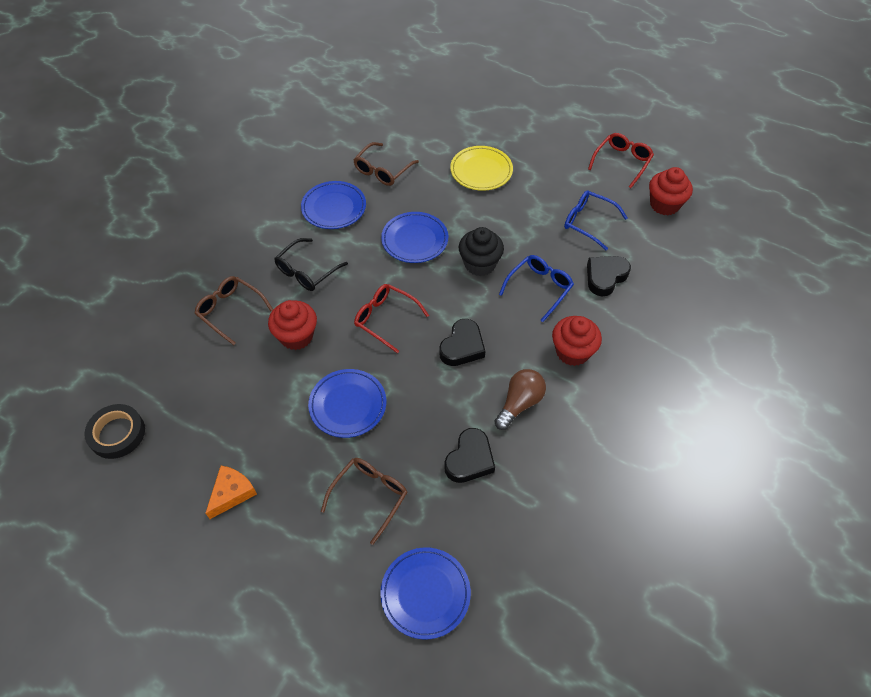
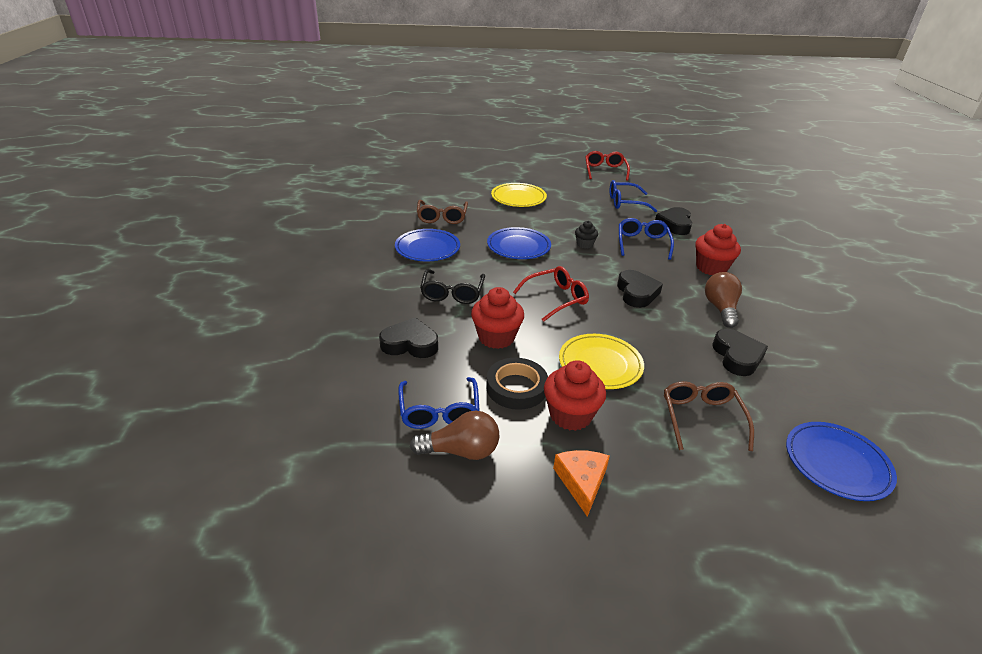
camera: 35 degrees left, 20 degrees down
black tape [84,404,145,459] -> black tape moved to [486,358,548,410]
brown glasses [195,276,273,345] -> black heart [379,317,438,358]
blue plate [308,369,386,438] -> yellow plate [559,334,644,389]
red glasses [354,284,429,353] -> red glasses turned 150 degrees clockwise [513,266,589,322]
black cupcake [459,227,504,276] -> black cupcake [575,221,598,248], size x0.56
red cupcake [649,167,693,215] -> red cupcake moved to [544,360,606,431]
none -> blue glasses [398,377,480,429]
none -> brown light bulb [410,411,500,460]

